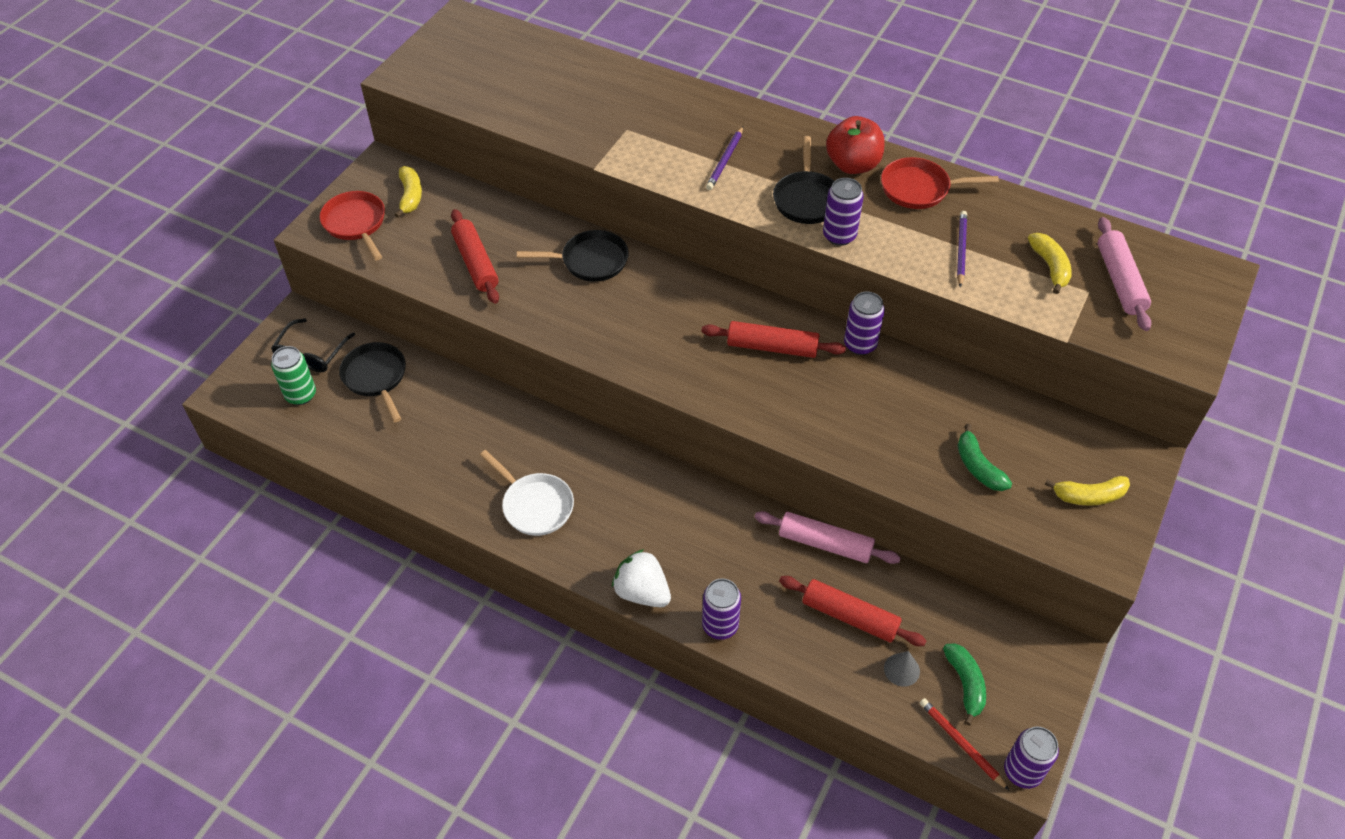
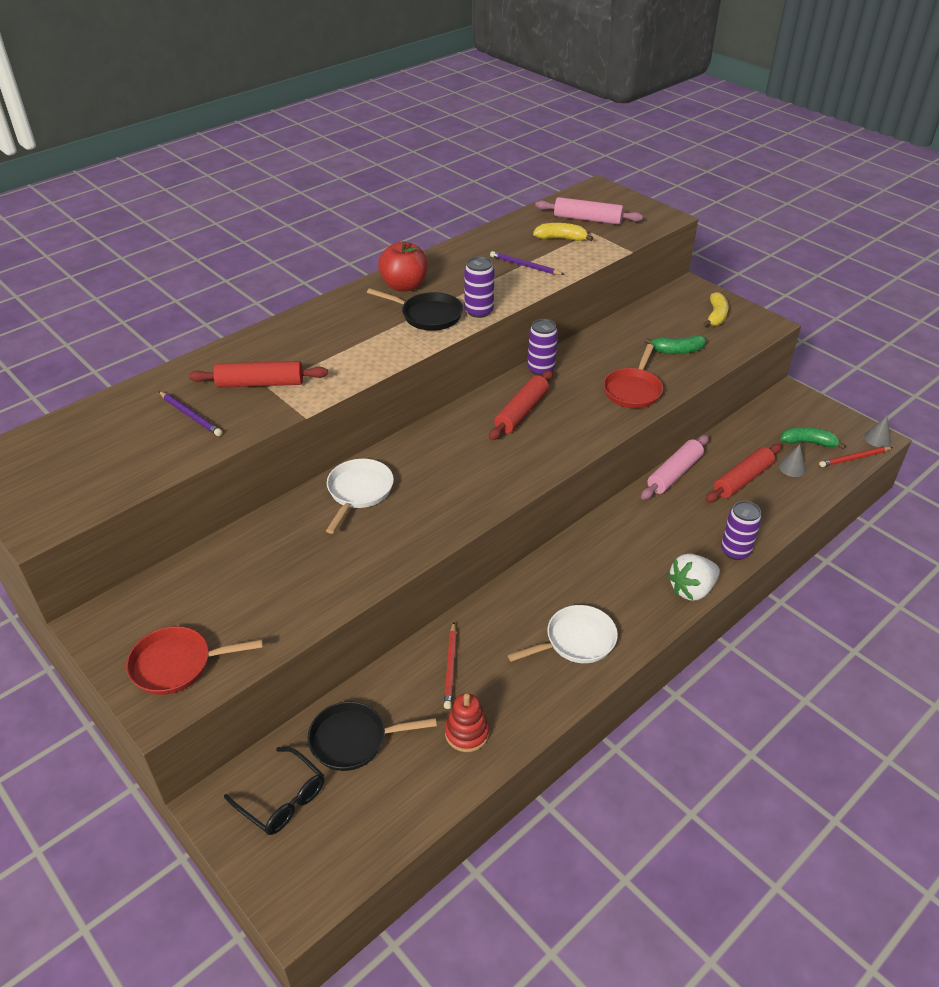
camera: 70 degrees left, 10 degrees down
green can [271,346,316,405] -> none
yellow banana [394,166,422,218] -> none
red rolling pin [451,209,499,304] -> red rolling pin moved to [189,361,328,388]
black pan [517,230,629,282] -> white pan [326,459,394,534]
purple pencil [706,126,743,190] -> purple pencil moved to [159,391,222,436]
red pan [881,157,999,209] -> red pan moved to [603,344,663,408]
purple can [1004,727,1059,789] -> grey cone [864,415,891,447]
none -> red pencil [444,622,457,709]
none -> red stacking toy [445,693,489,752]

